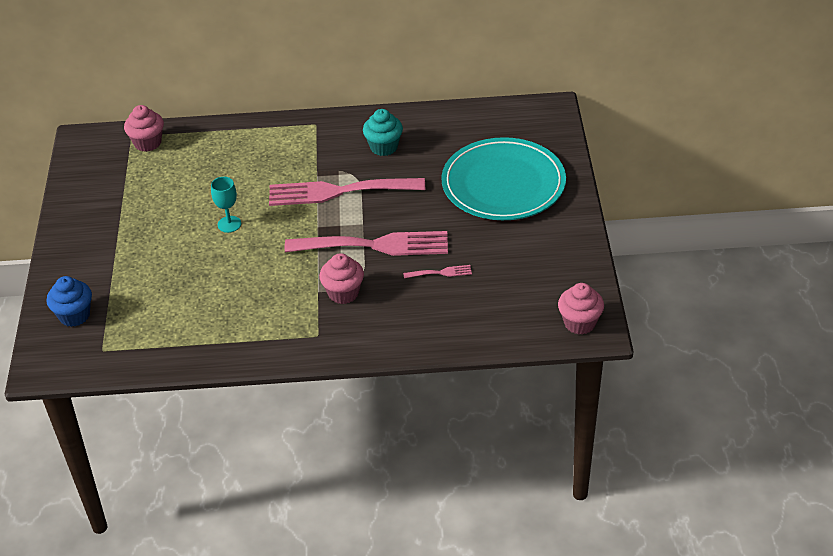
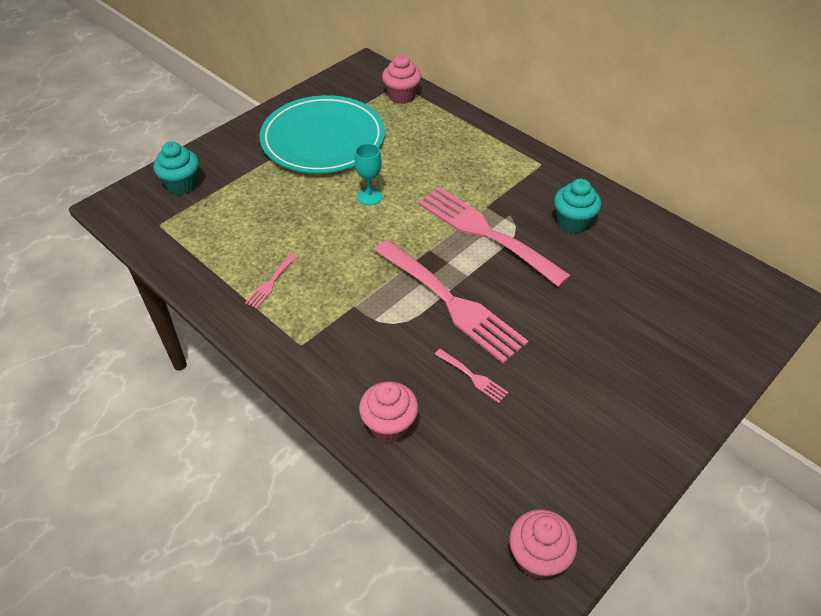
camera: 45 degrees right, 5 degrees up
blue cupcake [47,276,92,327] -> turquoise cupcake [153,142,199,195]
pink cupcake [319,253,364,304] -> pink cupcake moved to [359,381,418,443]
turquoise plate [441,137,566,220] -> turquoise plate moved to [260,95,385,173]
none -> pink fork [245,253,298,309]

